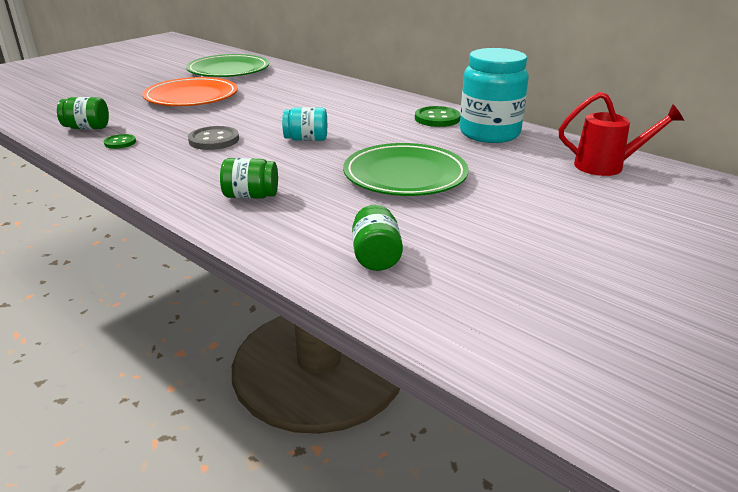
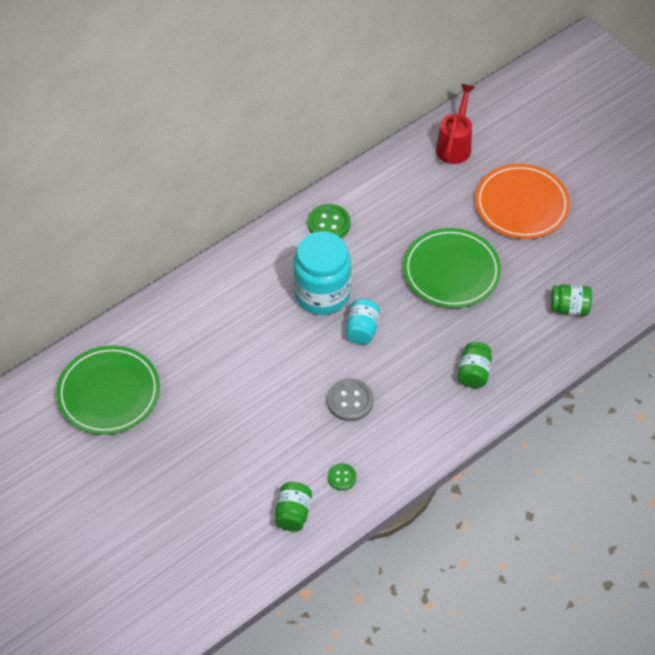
camera: 80 degrees left, 25 degrees up
orange plate [142,77,238,106] -> orange plate moved to [475,164,570,239]
turquoise jar [460,48,529,143] -> turquoise jar moved to [293,231,351,315]

